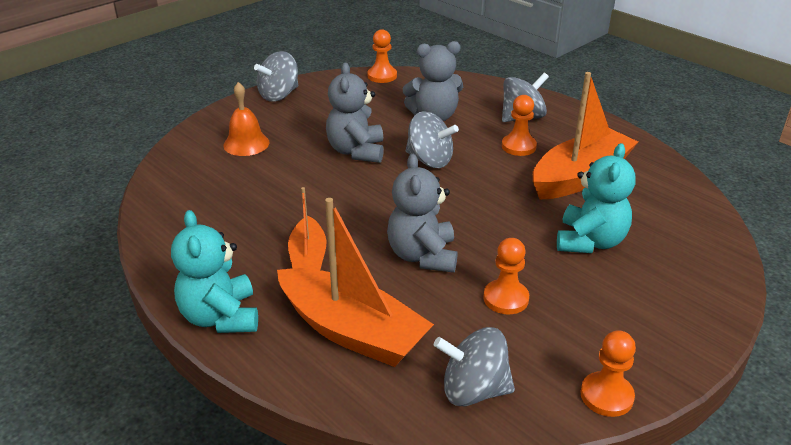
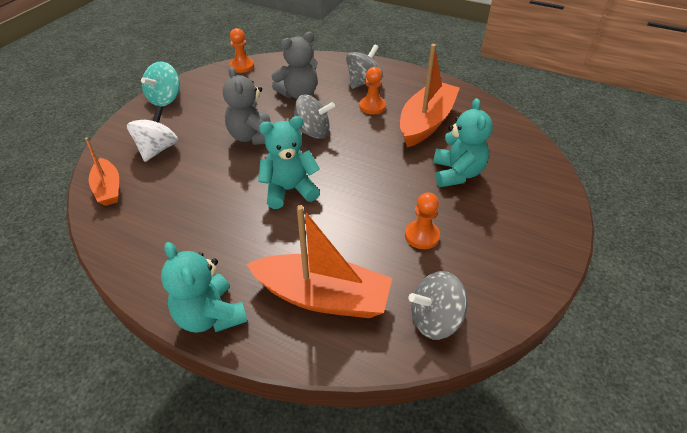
camera: 20 degrees left, 10 degrees up
orange bell [223,82,269,156] -> white spinning top [127,106,178,162]
grey spinning top [254,51,298,102] -> turquoise spinning top [141,61,180,106]
orange boat [288,187,327,270] -> orange boat moved to [85,137,119,206]
grey teddy bear [387,154,458,273] -> none
orange pawn [580,330,636,417] -> none
none -> turquoise teddy bear [258,116,320,209]

